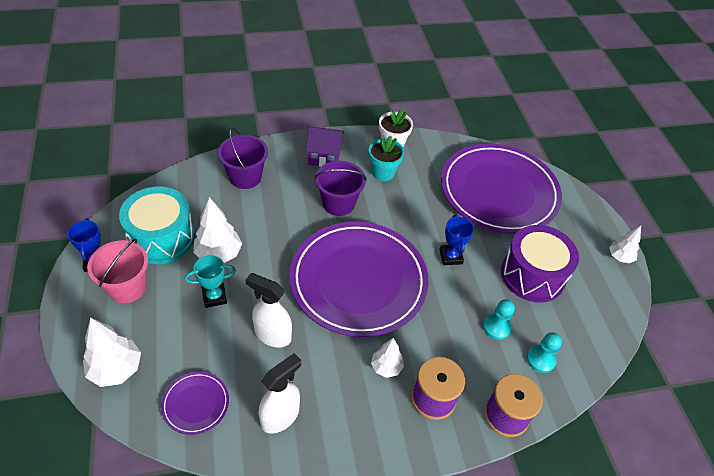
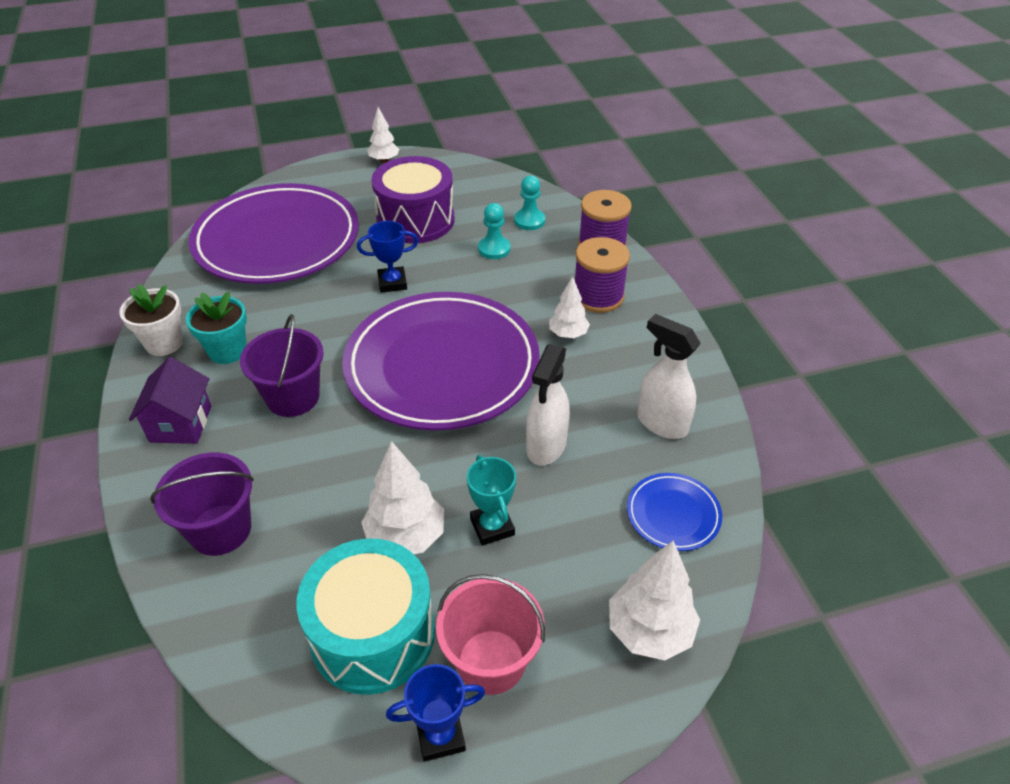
camera: 90 degrees left, 5 degrees down
purple plate [161,372,229,435] -> blue plate [627,473,722,551]

